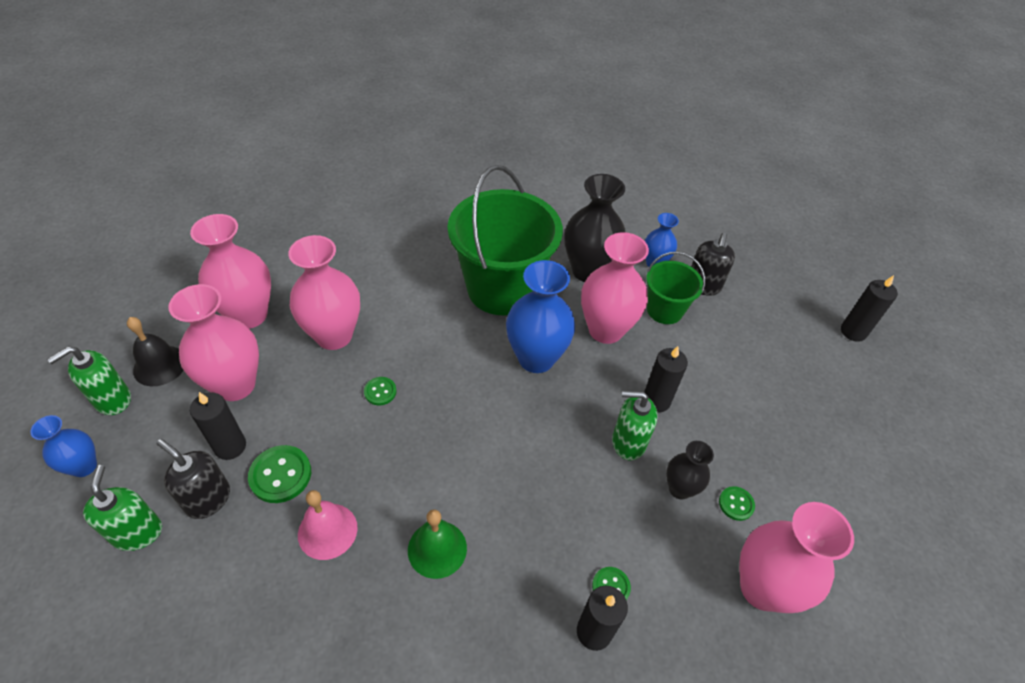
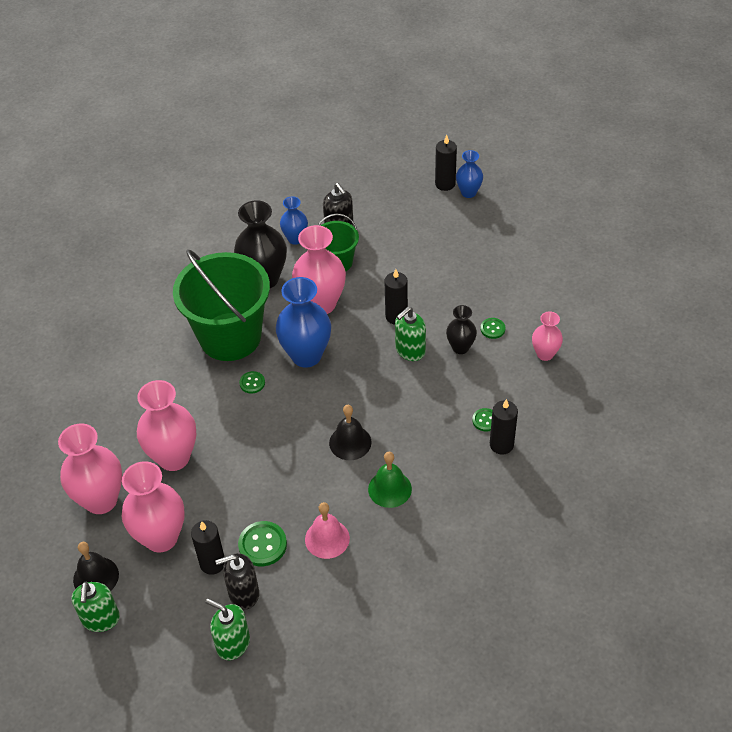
camera: 45 degrees left, 0 degrees up
blue vase [30,415,97,477] -> blue vase moved to [456,150,483,198]
green button [364,377,397,405] -> green button moved to [239,371,265,394]
pink vase [739,502,854,613] -> pink vase [532,311,563,361], size x0.55
none -> black bell [329,405,371,460]

